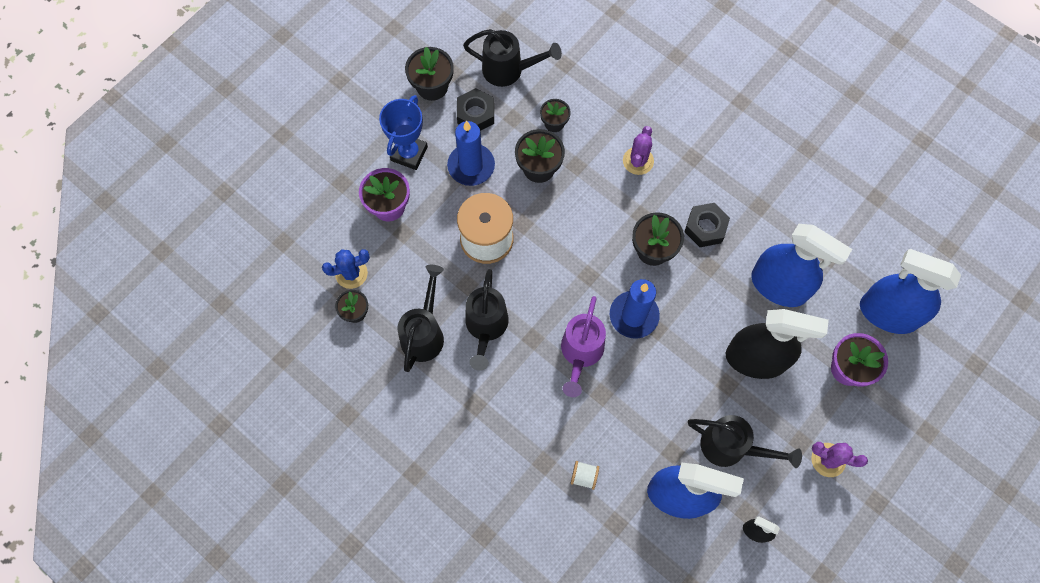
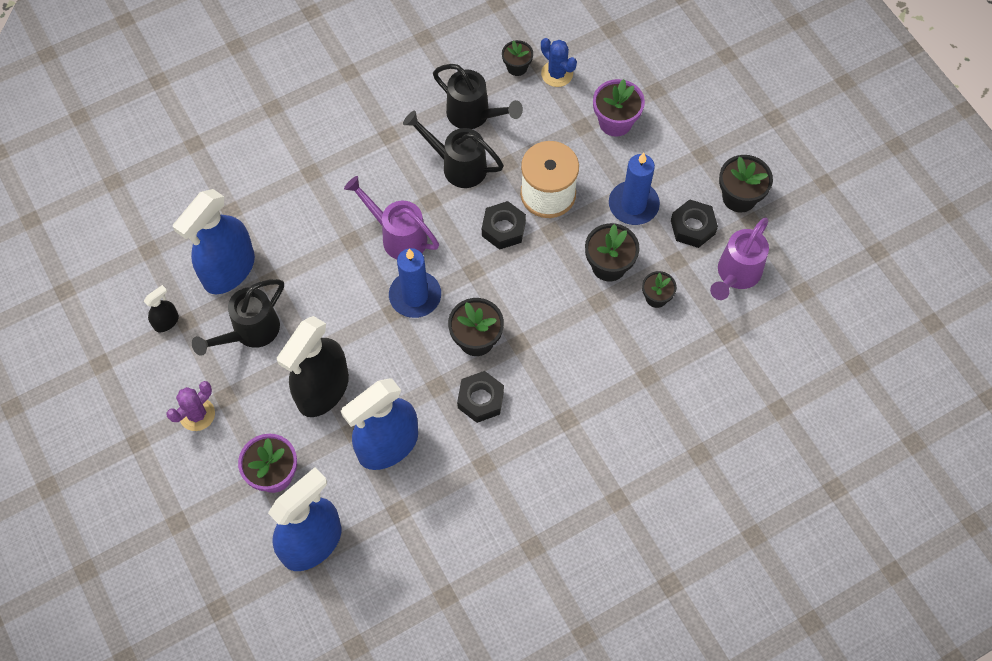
camera: 110 degrees right, 5 degrees down
blue cactus [322,249,370,289] -> blue cactus turned 45 degrees counterclockwise [541,38,577,87]
blue trophy [379,95,428,170] -> none
black watering can [463,29,562,87] -> purple watering can [710,218,769,300]
white spool [571,461,599,490] -> none
purple cactus [623,126,654,175] -> none
none -> black nut [482,201,526,250]

